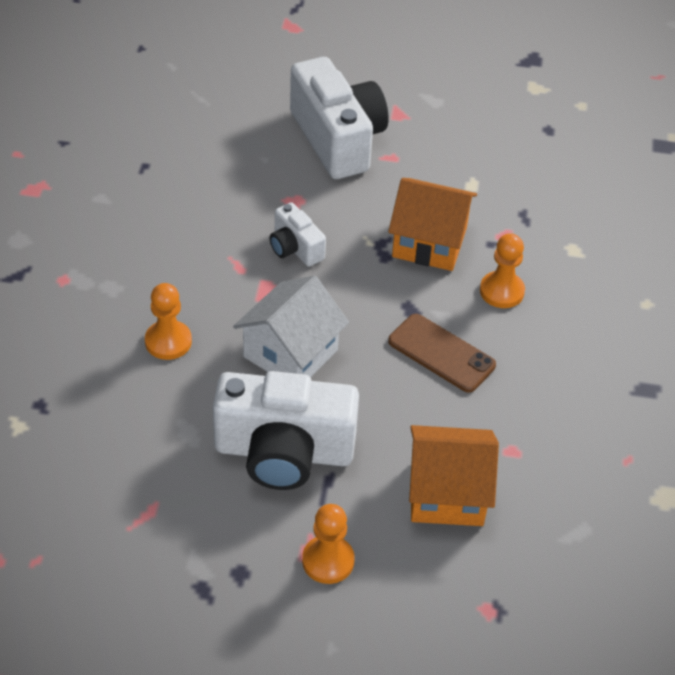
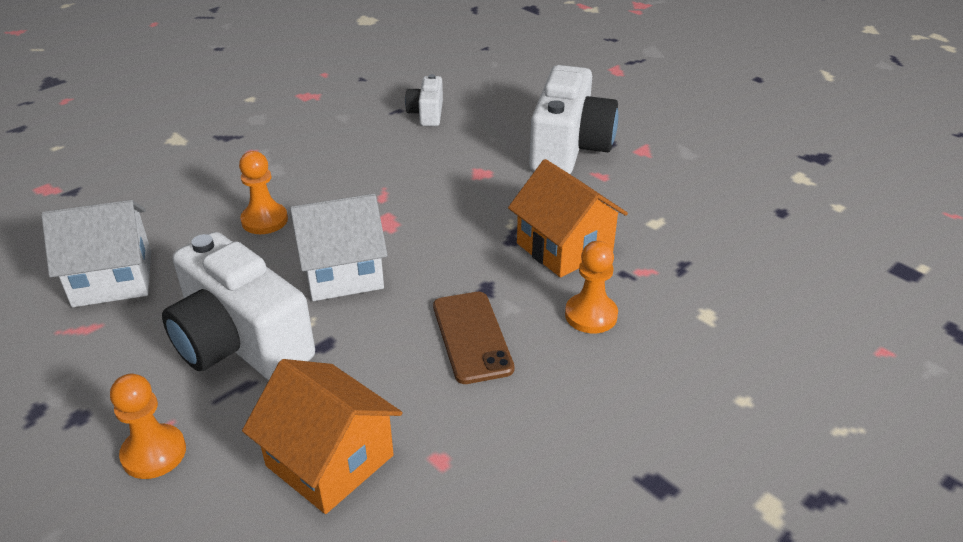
camera: 40 degrees right, 10 degrees down
white camera [270,202,326,267] -> white camera moved to [405,74,443,126]
none -> white house [41,200,151,307]

